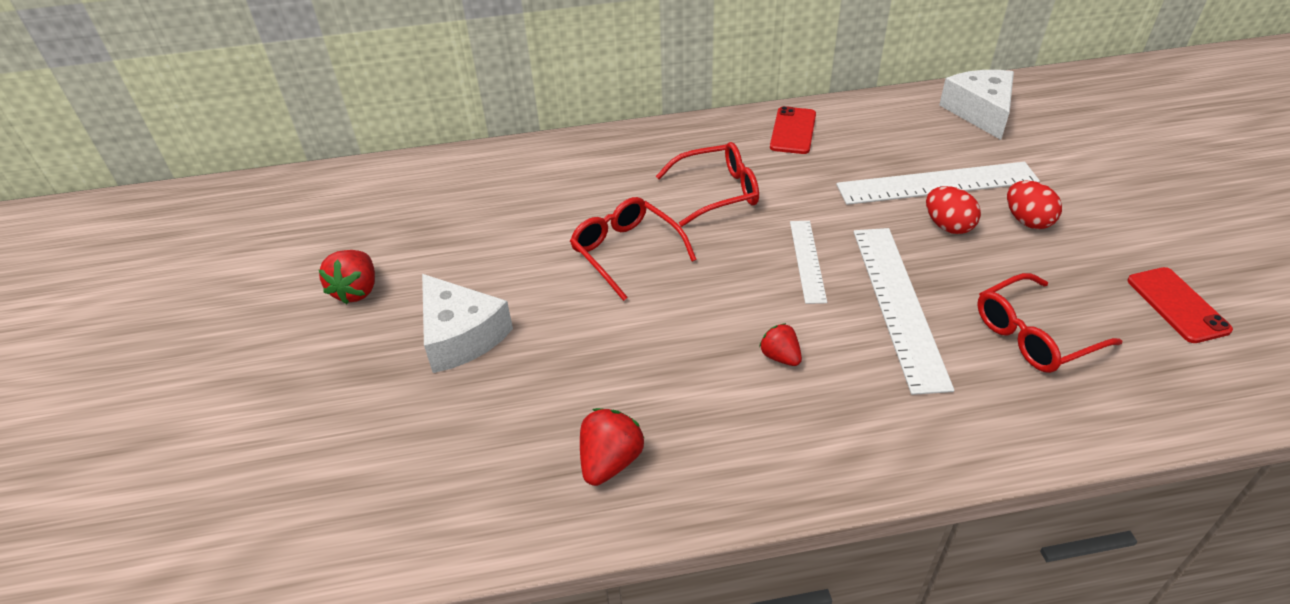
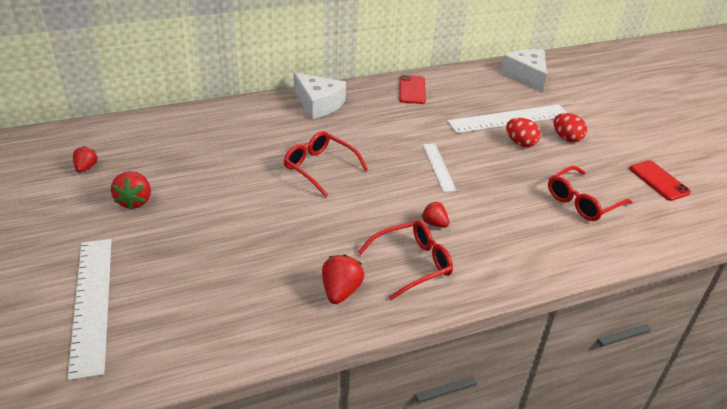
camera: 15 degrees left, 5 degrees down
white cheese [422,274,513,373] -> white cheese moved to [294,73,346,119]
red glasses [656,142,759,227] -> red glasses moved to [358,220,453,300]
white ruler [854,228,954,395] -> white ruler moved to [67,239,112,380]
none -> red strawberry [73,146,98,173]

